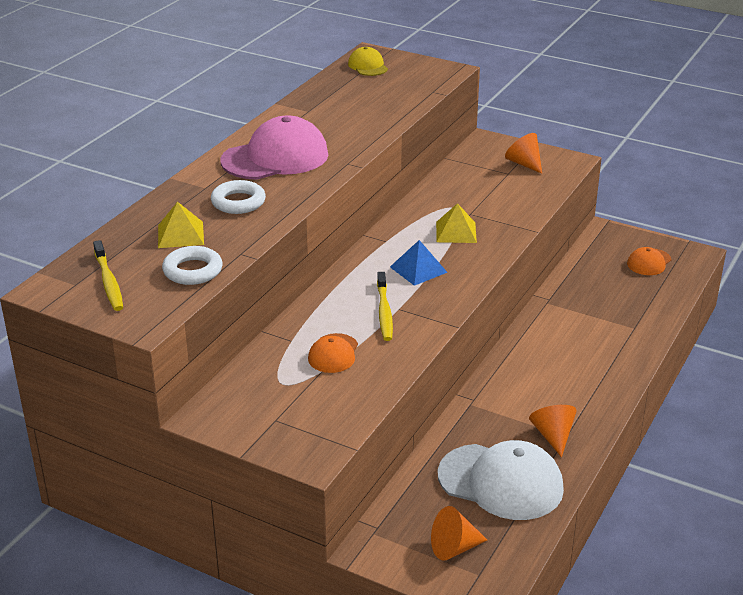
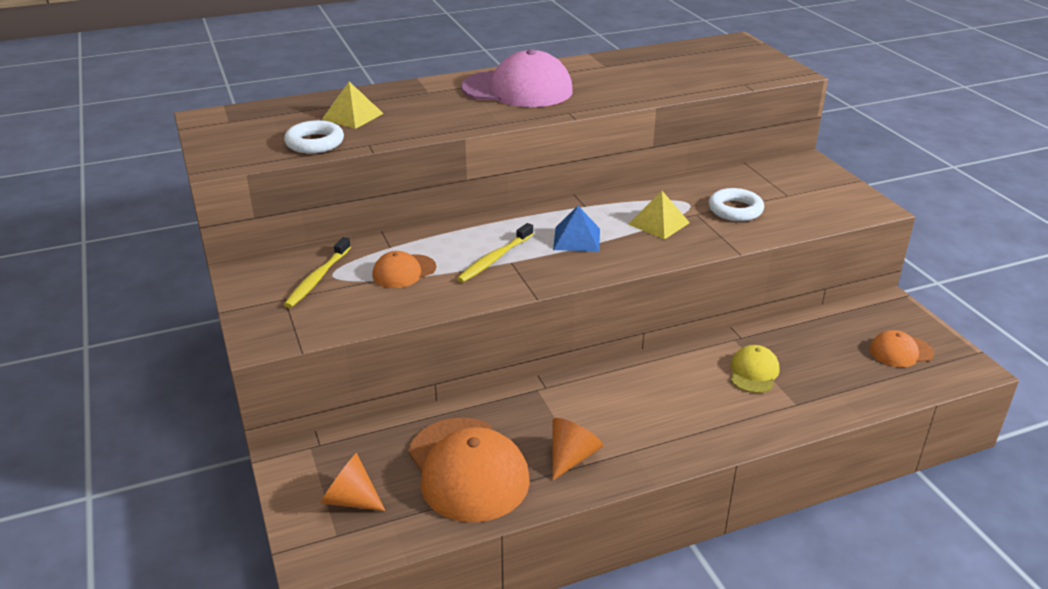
camera: 40 degrees right, 0 degrees up
yellow toothbrush [93,240,123,311] -> yellow toothbrush moved to [284,237,351,308]
white ring [211,180,266,214] -> white ring moved to [709,188,764,221]
yellow cap [348,47,388,76] -> yellow cap moved to [730,345,779,393]
white cap [438,440,564,520] -> orange cap [408,418,530,522]
orange cone [505,133,542,174] -> none

